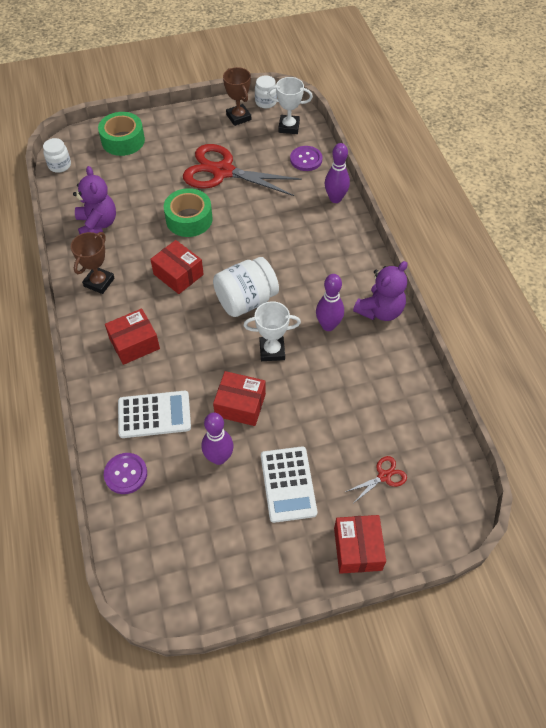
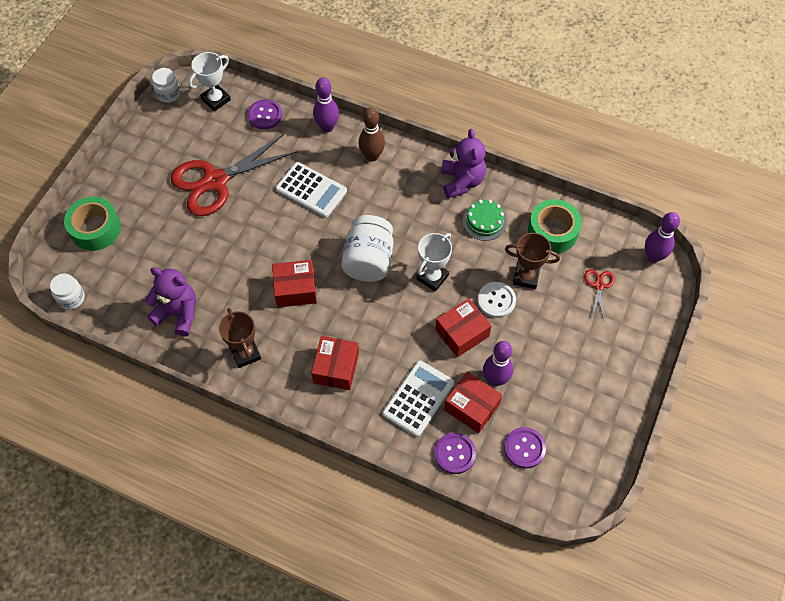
camera: 50 degrees left, 5 degrees up
green tape [164,188,212,237] -> green tape moved to [528,199,582,253]
brown trophy [223,67,251,126] -> brown trophy moved to [505,233,560,289]
white calculator [261,446,317,523] -> white calculator moved to [275,162,347,218]
purple bowling pin [316,274,344,331] -> purple bowling pin moved to [645,212,680,263]
red box [334,515,386,574] -> red box moved to [444,372,502,433]
none -> brown bowling pin [359,107,385,162]
none -> green cake [463,200,507,241]
none -> white button [478,282,516,318]
none -> purple button [504,427,546,468]

